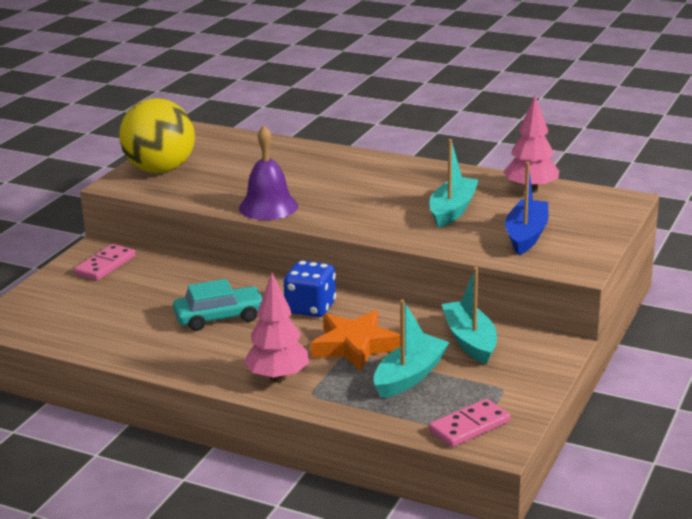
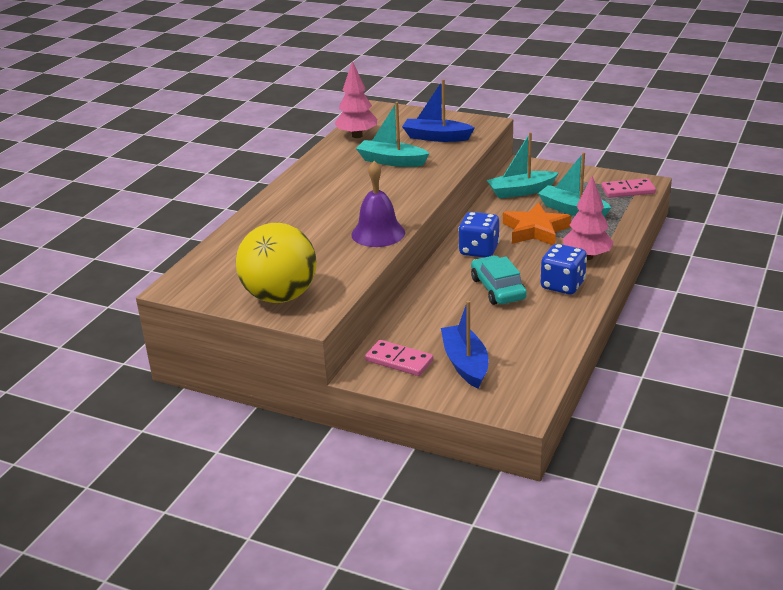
camera: 90 degrees left, 5 degrees up
pink domino [429,399,511,447] -> pink domino turned 60 degrees counterclockwise [601,178,656,198]
none -> blue boat [441,301,489,389]
none -> blue dice [540,244,587,294]

